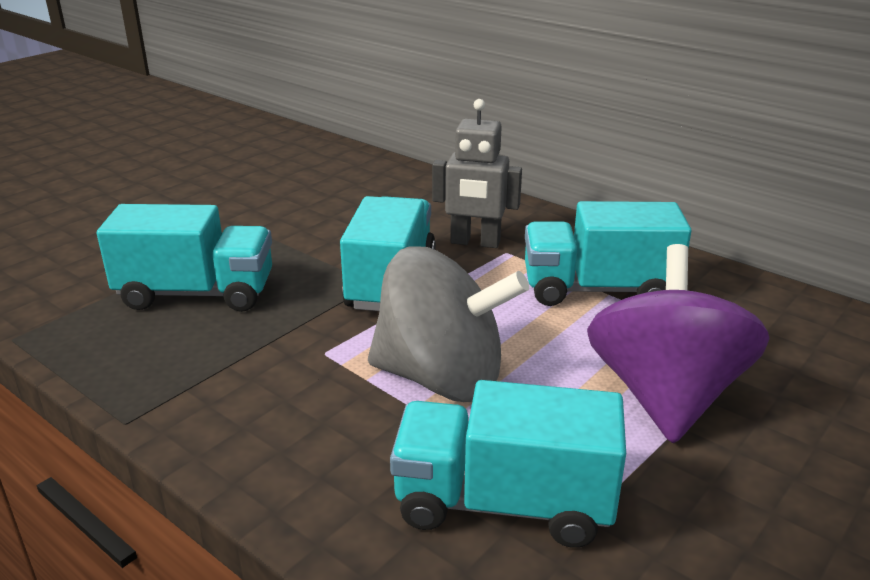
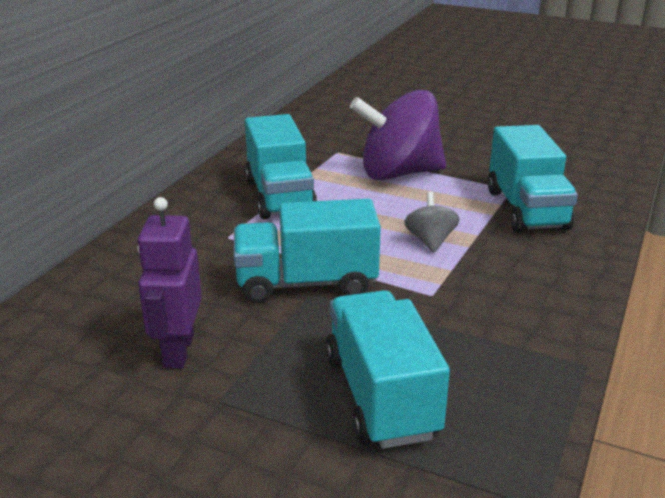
camera: 105 degrees left, 0 degrees up
grey spinning top [368,247,529,402] -> grey spinning top [404,192,460,252], size x0.46
grey robot [432,99,522,248] -> none
none -> purple robot [137,197,202,369]

